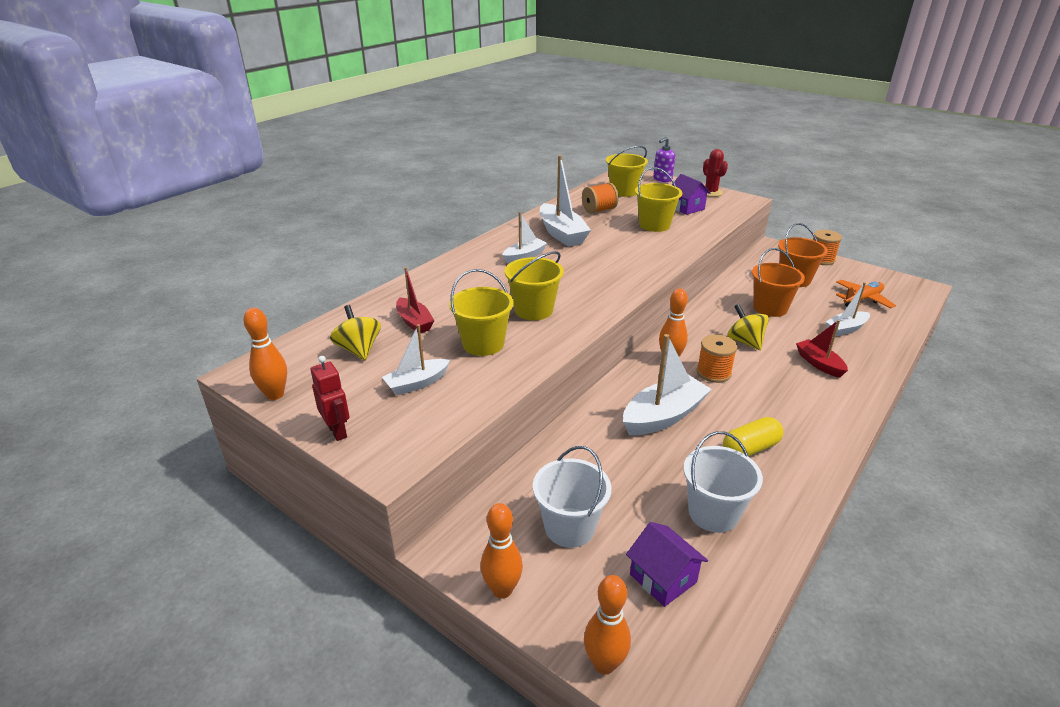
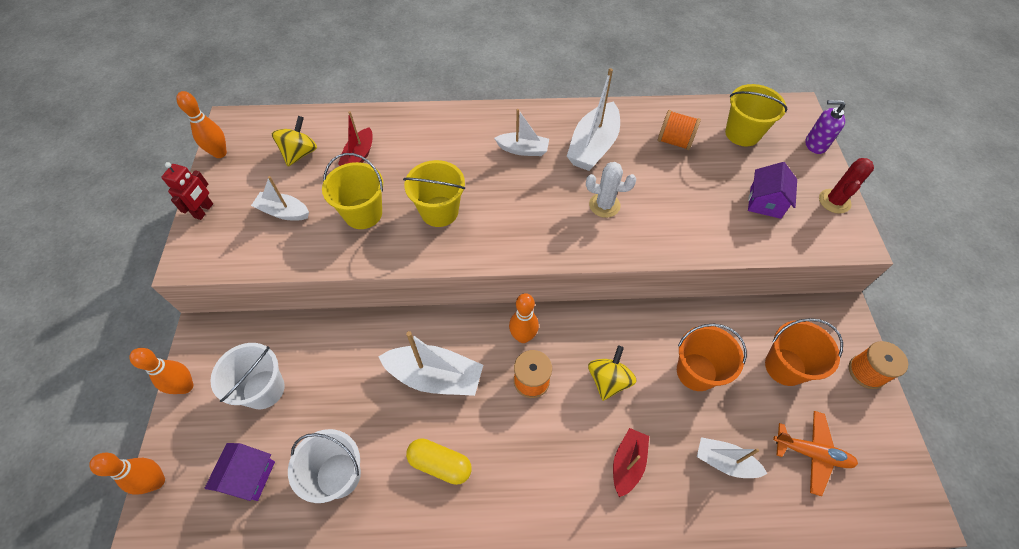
camera: 50 degrees right, 25 degrees up
yellow bucket [635,167,682,232] -> none
none -> white cactus [586,162,636,218]

